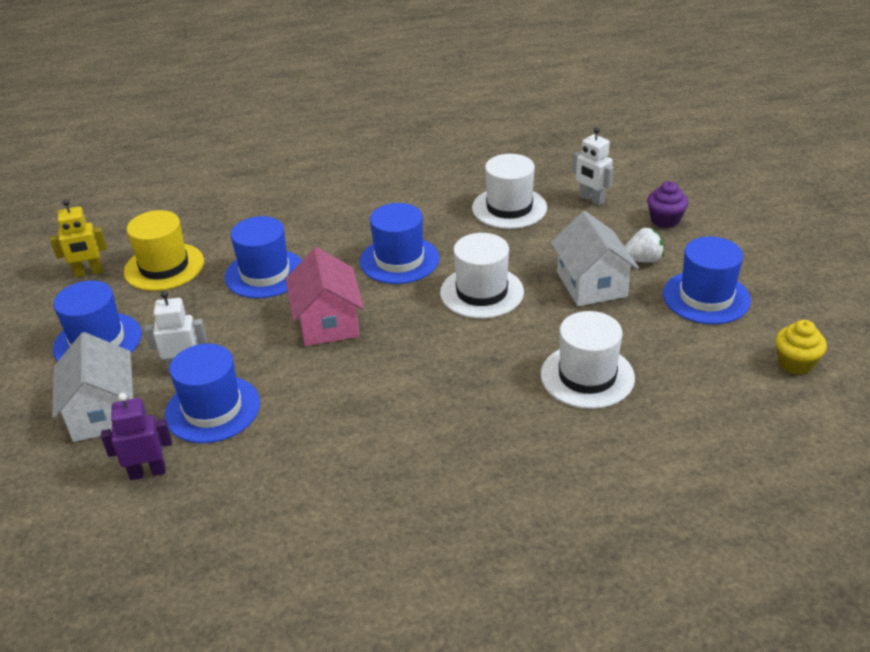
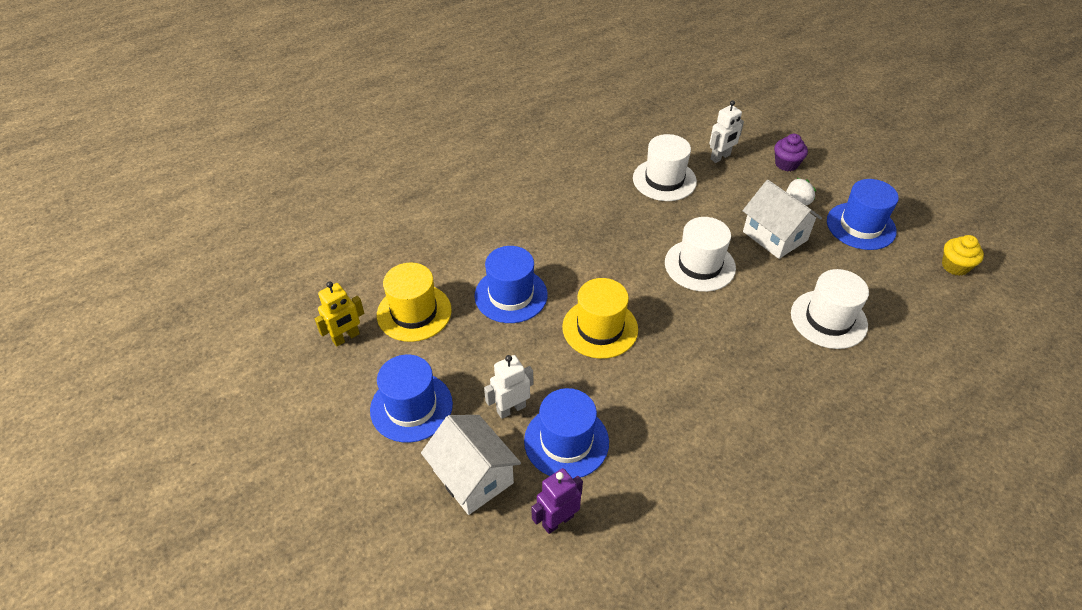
camera: 25 degrees left, 10 degrees up
pink house [286,247,364,346] -> yellow hat [562,278,638,359]
blue hat [360,203,440,284] -> none
white robot [573,127,614,206] -> white robot turned 60 degrees counterclockwise [709,100,744,163]

